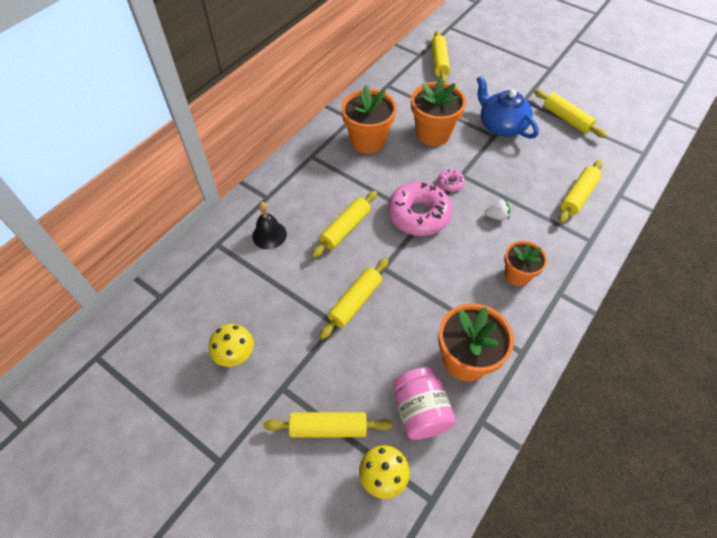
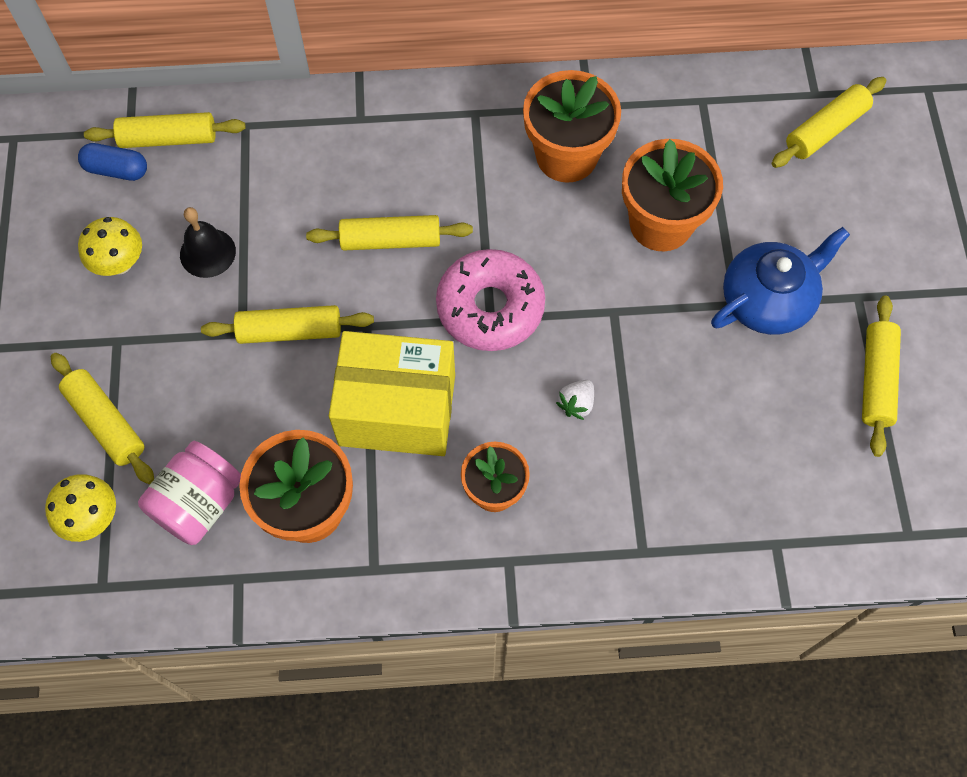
camera: 50 degrees right, 10 degrees up
black bell [252,202,287,249] -> black bell moved to [180,207,236,278]
pink donut [438,169,465,192] -> none
blue teapot [477,76,539,139] -> blue teapot turned 45 degrees clockwise [711,227,850,335]
white strawberry [485,200,510,221] -> white strawberry turned 75 degrees clockwise [556,380,594,420]
yellow rolling pin [559,160,602,223] -> yellow rolling pin moved to [84,112,246,148]
none -> blue capsule [78,143,147,181]
none -> yellow box [329,331,455,456]

